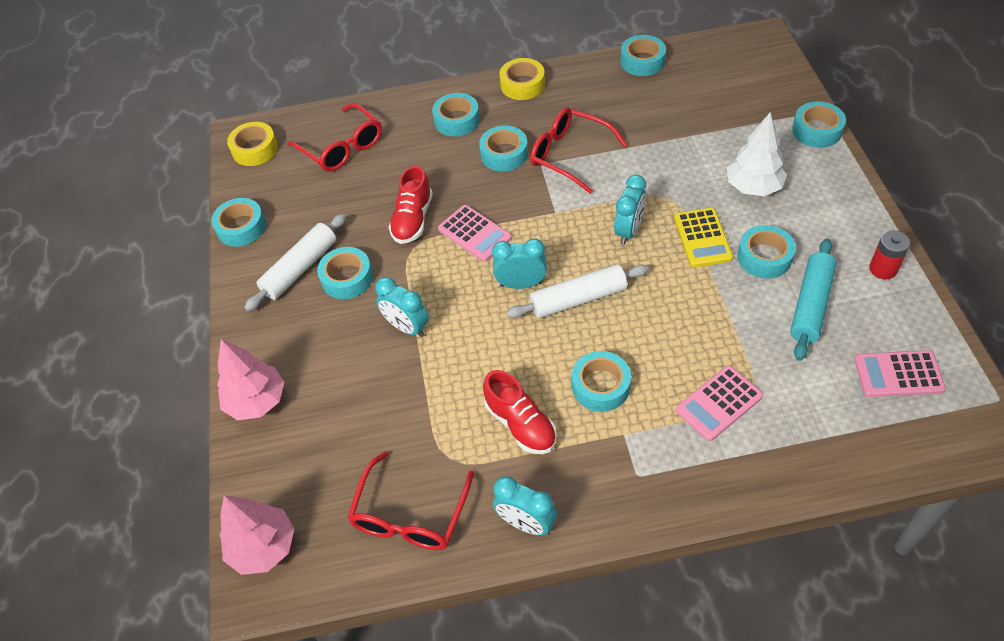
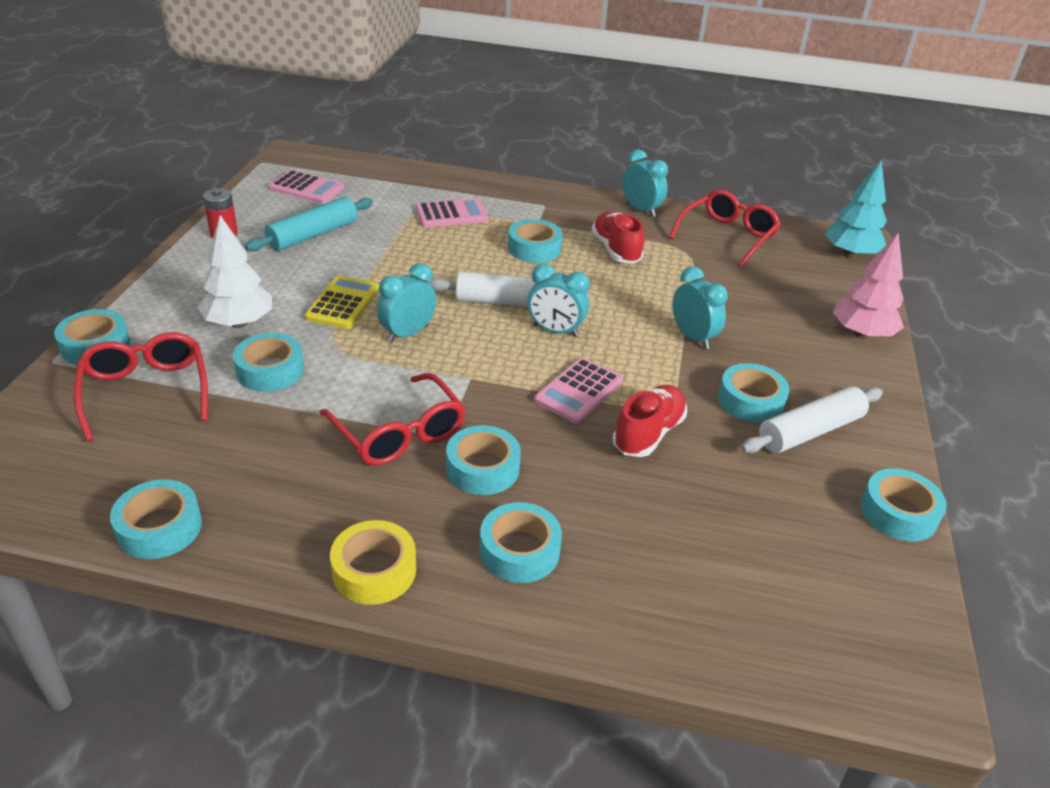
camera: 165 degrees left, 15 degrees down
pink tree [220,495,294,575] -> turquoise tree [825,160,887,258]
yellow tape [227,122,278,166] -> none
red glasses [288,103,382,172] -> red glasses moved to [74,332,208,442]
pink calculator [438,205,512,262] -> pink calculator turned 120 degrees counterclockwise [534,358,623,423]
turquoise tape [737,225,796,278] -> turquoise tape moved to [233,333,304,392]

